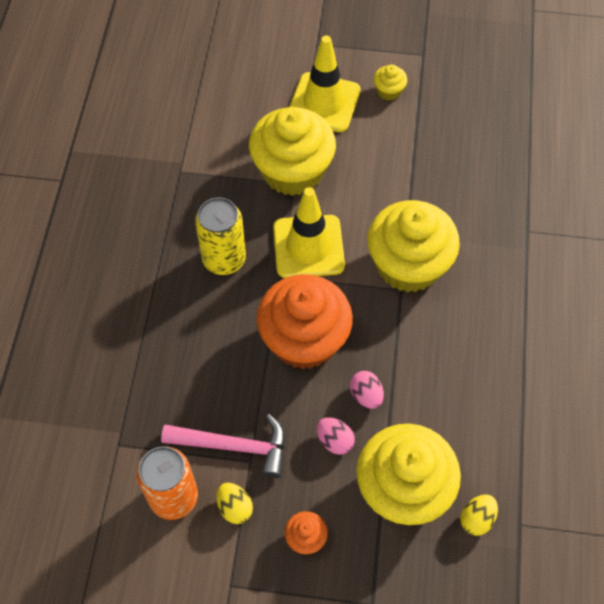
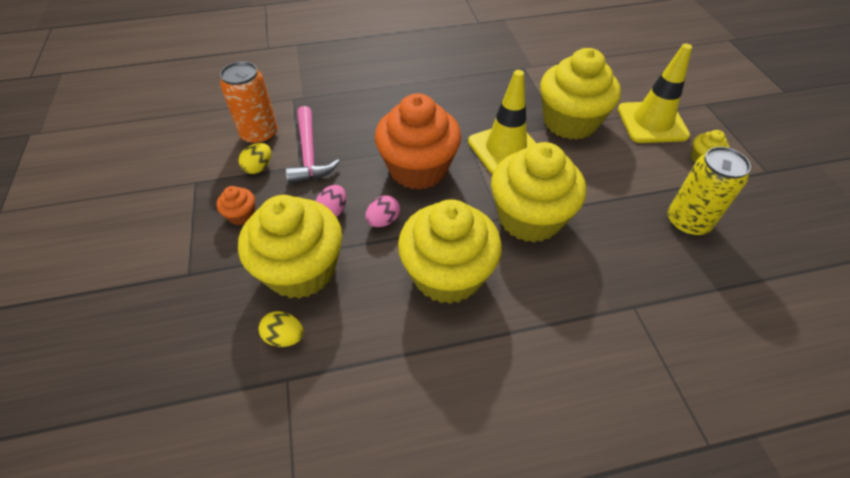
camera: 70 degrees right, 10 degrees down
yellow can [195,197,246,275] -> yellow can moved to [668,147,751,236]
none -> yellow cupcake [398,199,502,304]

